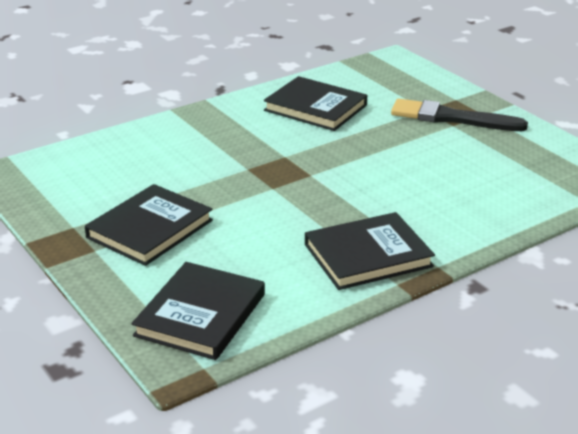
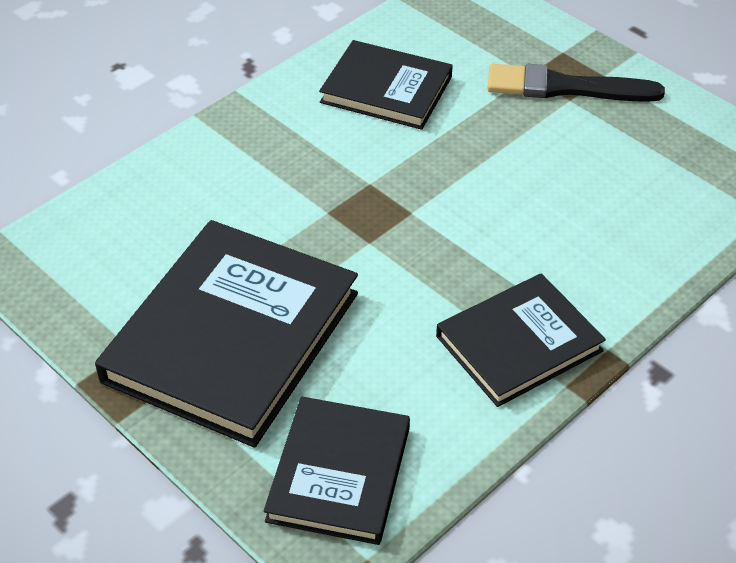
camera: 10 degrees left, 15 degrees up
black book [85,184,213,266] -> black book [95,220,358,448], size x1.66

